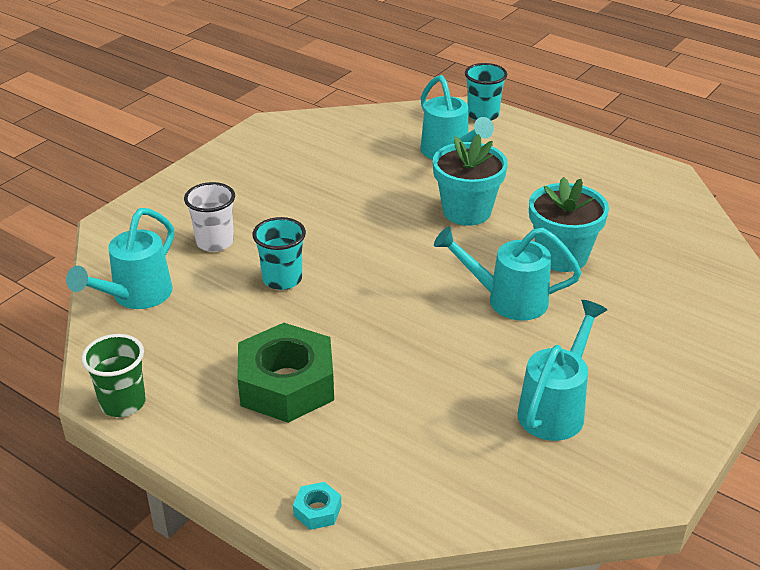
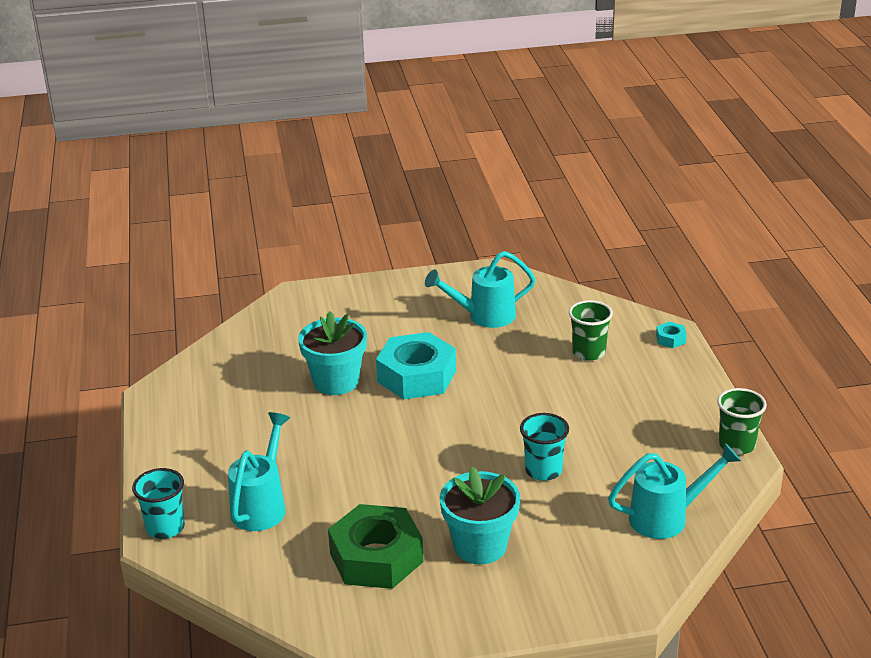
camera: 135 degrees left, 5 degrees down
white cup [184,182,235,252] -> none
green nut [237,323,334,423] -> green nut moved to [328,504,423,589]
turquoise flower pot [433,134,508,226] -> turquoise flower pot moved to [440,466,520,564]
turquoise watering can [434,227,581,321] -> turquoise nut [376,332,456,399]
none -> green cup [569,300,613,361]

